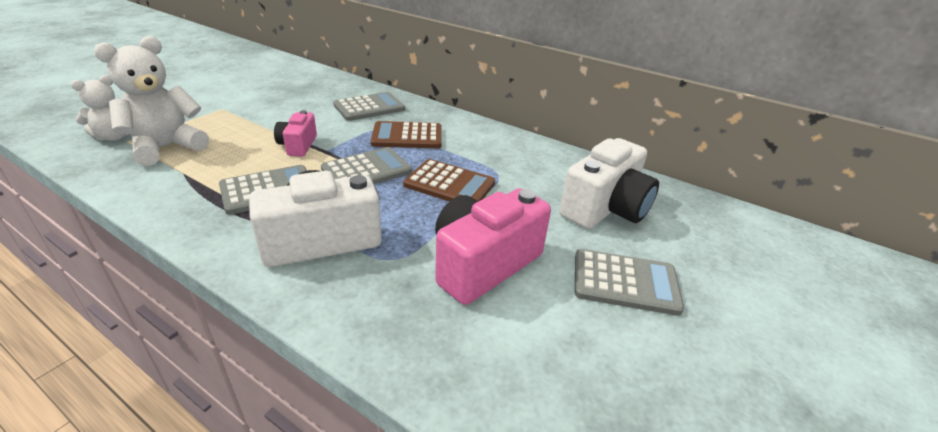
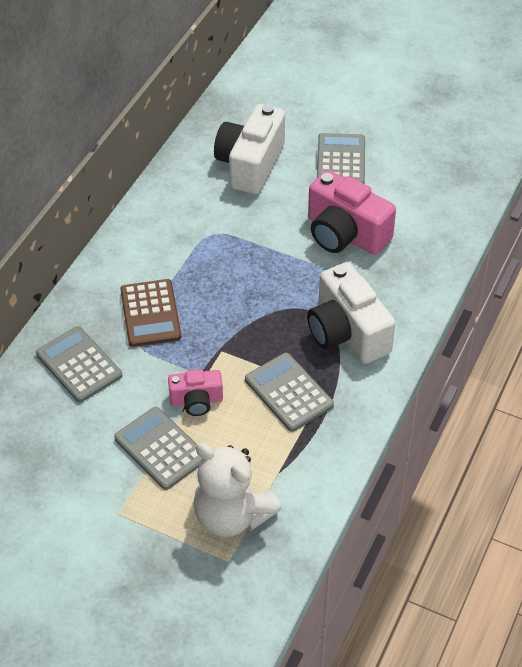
camera: 95 degrees left, 15 degrees up
white teddy bear [71,75,128,141] -> none
grey calculator [321,147,412,184] -> grey calculator moved to [114,407,202,490]
brown calculator [403,159,495,202] -> none
white camera [559,138,659,229] -> white camera turned 105 degrees counterclockwise [214,104,285,194]

